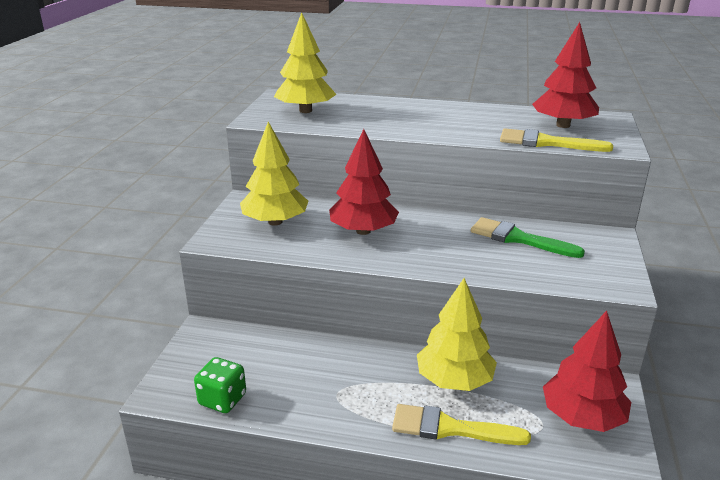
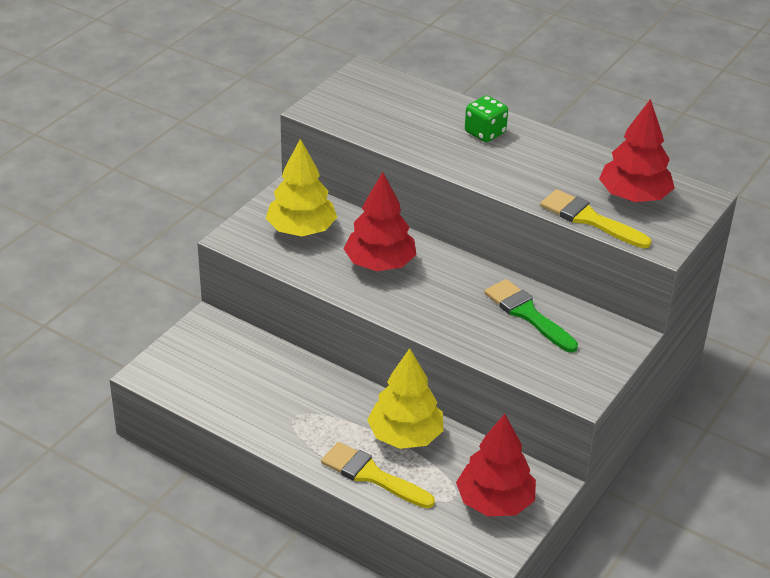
camera: 20 degrees right, 10 degrees up
green dice [194,357,246,413] -> green dice moved to [465,95,508,142]
yellow tree [274,12,337,113] -> none

